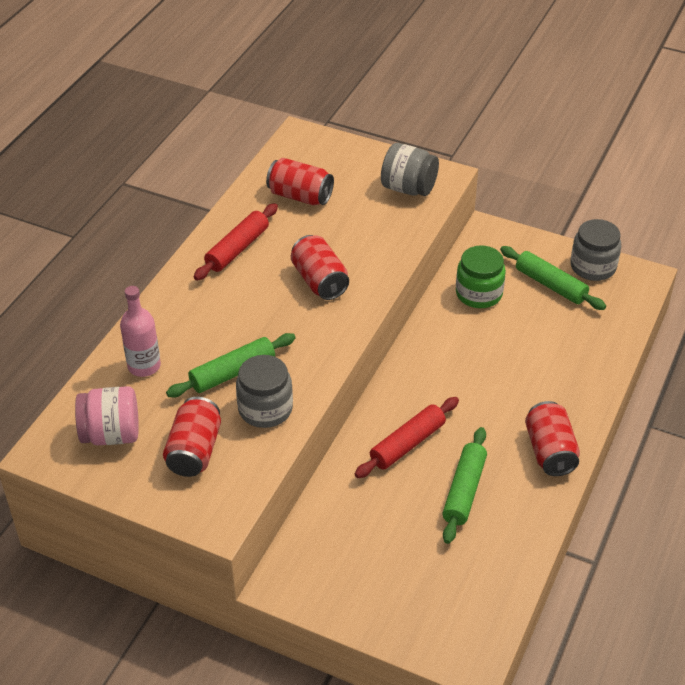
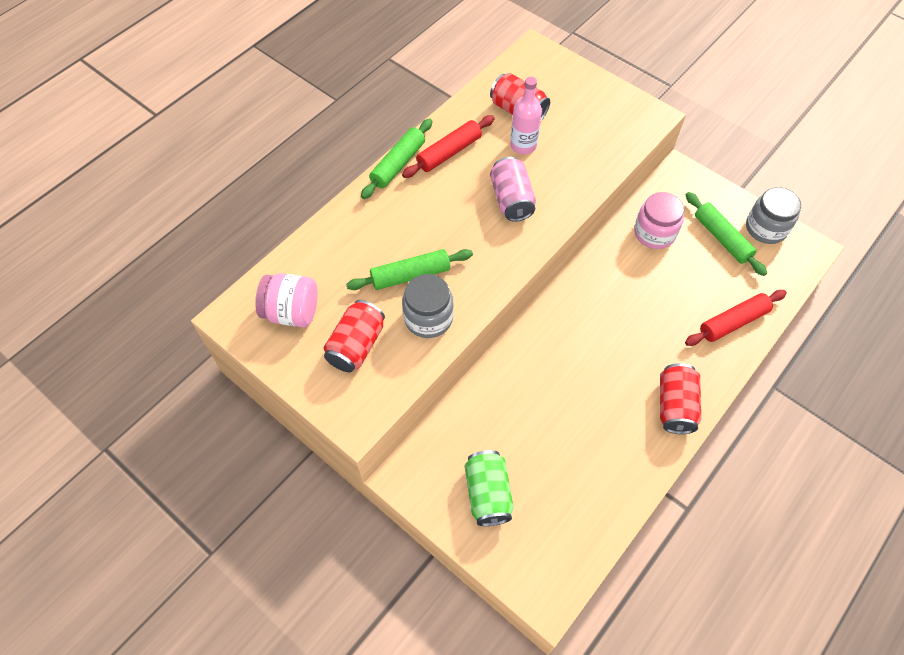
camera: 15 degrees right, 15 degrees up
pink bottle [120,286,161,377] -> pink bottle moved to [510,77,542,154]
red can [291,235,349,300] -> pink can [490,157,536,222]
red rolling pin [355,397,459,478] -> red rolling pin moved to [685,290,787,346]
grey jar [381,143,439,196] -> none
green rolling pin [442,427,487,544] -> green rolling pin moved to [361,118,432,199]
green jar [456,245,506,308] -> pink jar [634,192,684,249]
none -> green can [465,450,514,526]

